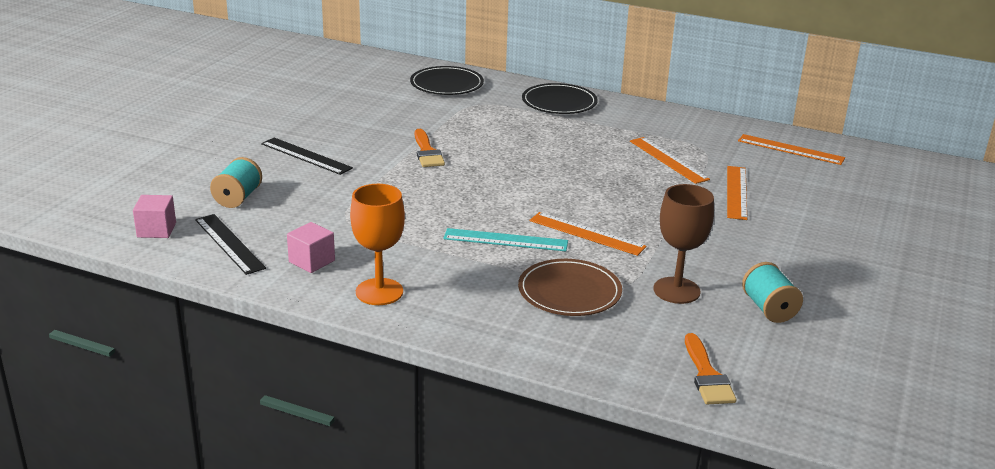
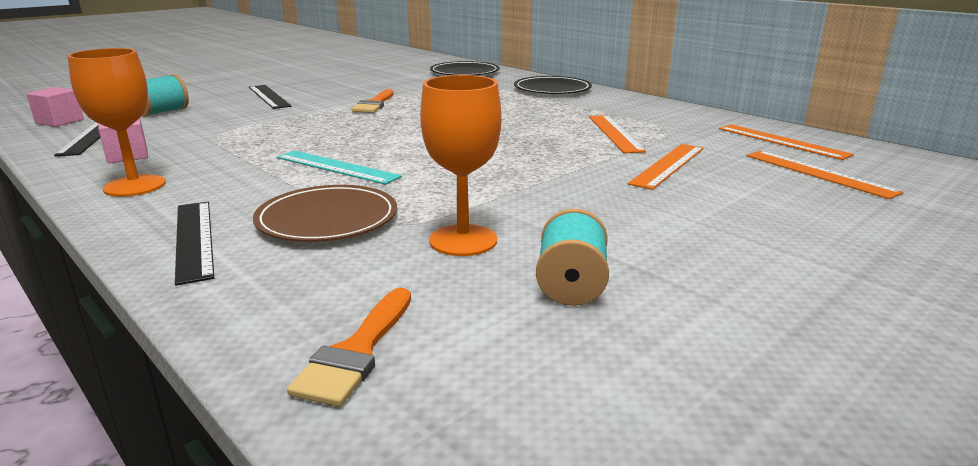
camera: 25 degrees right, 5 degrees down
orange ruler [530,212,647,256] -> orange ruler moved to [747,151,904,199]
brown goblet [653,184,714,304] -> orange goblet [420,75,502,256]
none -> black ruler [175,202,214,285]

